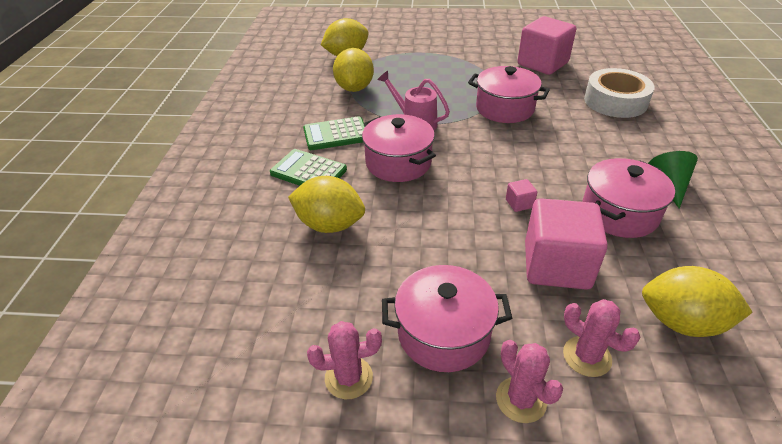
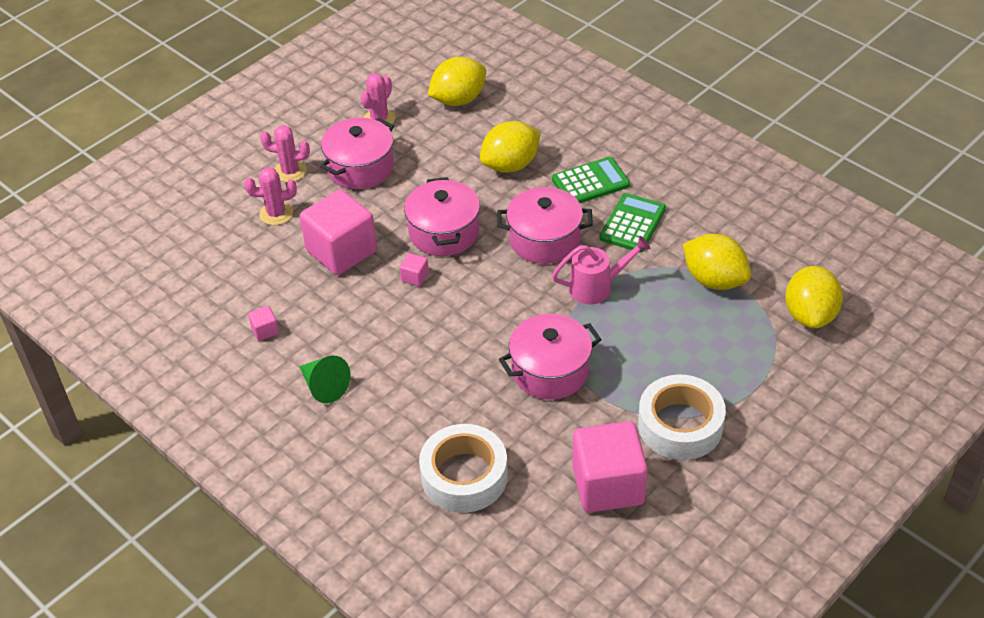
camera: 130 degrees right, 5 degrees up
pink pot [582,158,675,238] -> pink pot moved to [404,177,480,256]
yellow lemon [642,266,753,337] -> yellow lemon moved to [428,57,486,106]
none -> pink cube [248,306,279,341]
none -> white tape [638,375,726,460]

